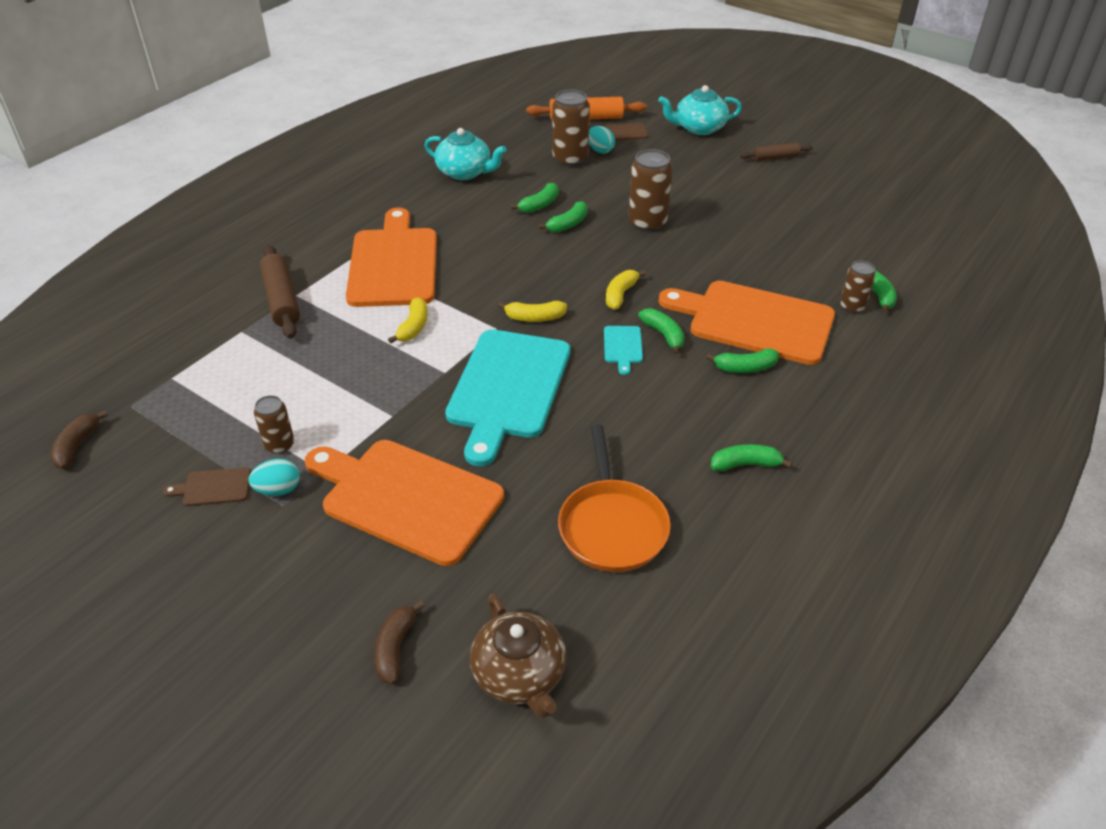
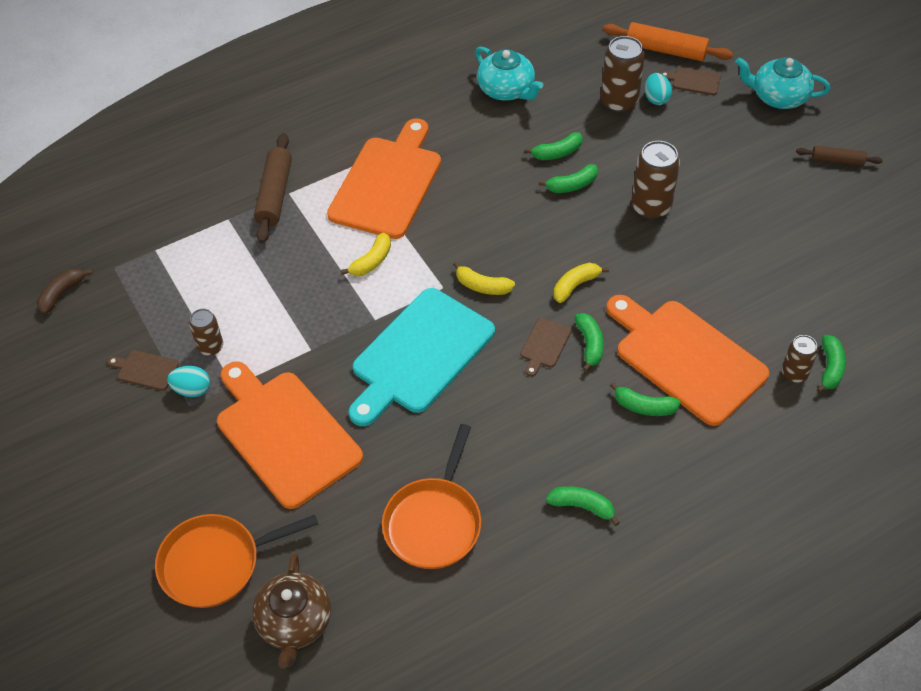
camera: 25 degrees right, 10 degrees up
brown banana [374,601,425,684] -> orange pan [155,514,318,608]
turquoise cutting board [604,326,643,375] -> brown cutting board [521,318,571,377]

